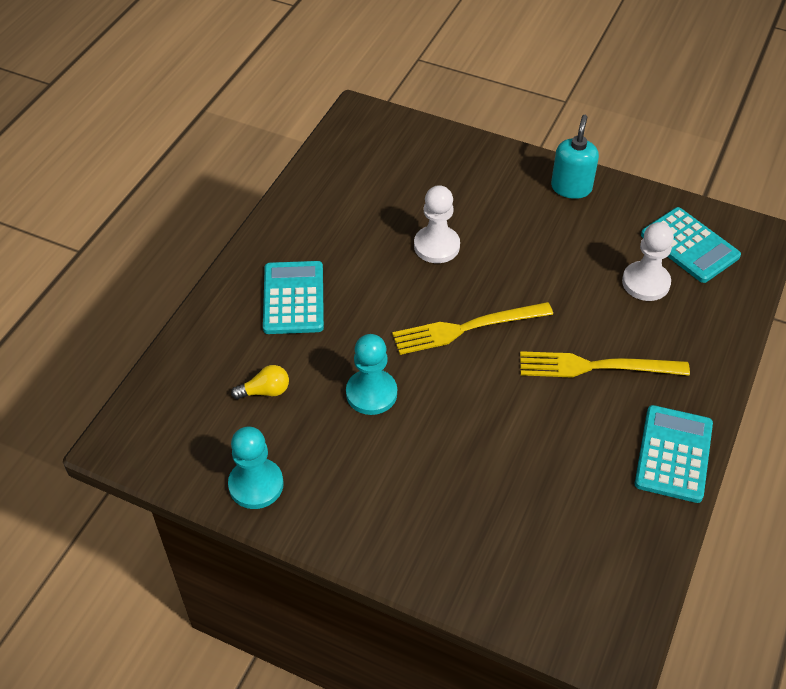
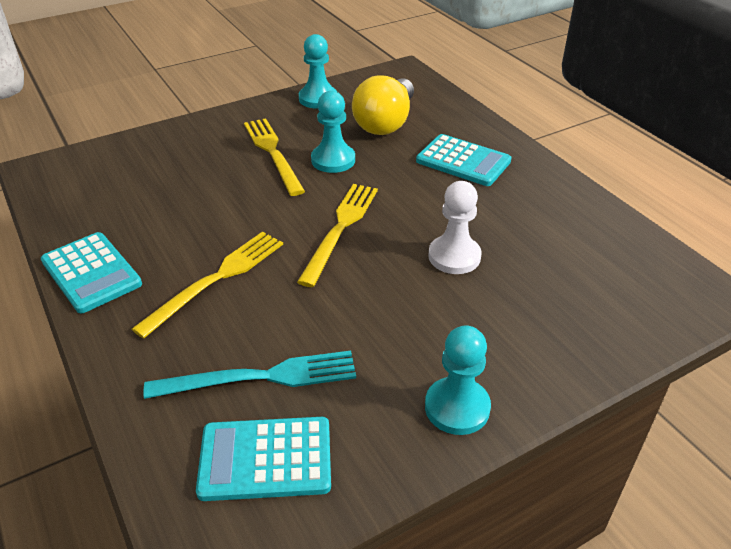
camera: 125 degrees right, 10 degrees down
yellow light bulb [231,365,289,399] -> yellow light bulb [352,75,414,135], size x2.23
turquoise soap dispenser [551,115,599,199] -> turquoise pawn [425,325,491,435]
white pawn [622,222,674,301] -> turquoise fork [144,351,356,399]
none -> yellow fork [244,118,305,196]

